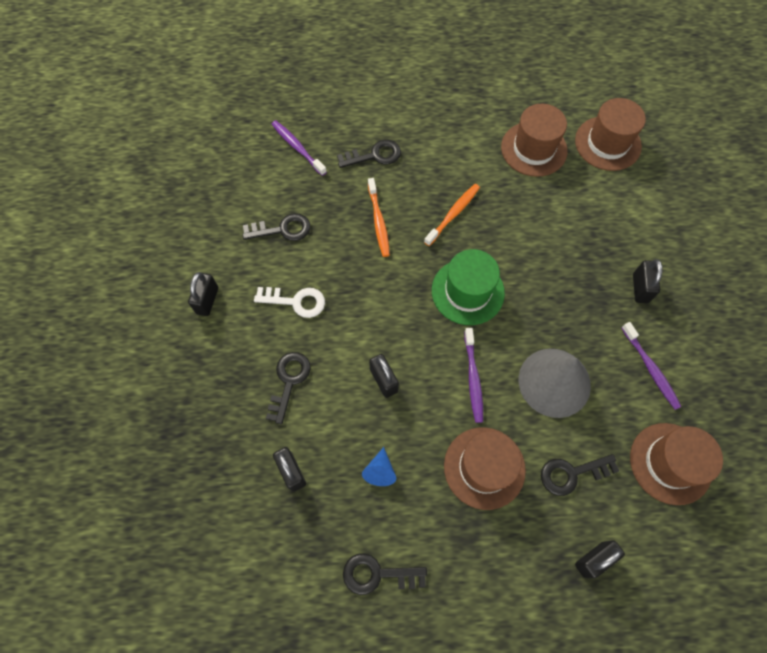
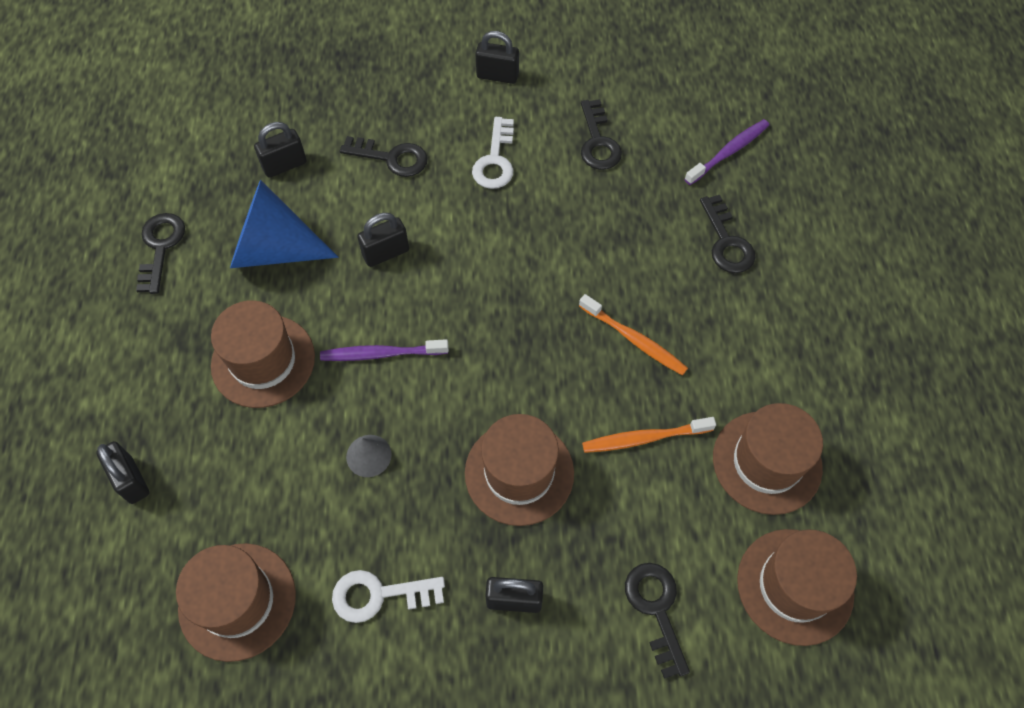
camera: 90 degrees right, 5 degrees down
blue cone [362,447,396,486] -> blue cone [230,180,338,268], size x2.24
orange toothbrush [368,178,390,257] -> orange toothbrush moved to [582,417,716,453]
green hat [432,249,505,325] -> none
grey cone [519,349,591,418] -> grey cone [346,435,392,477], size x0.45
black key [541,454,619,496] -> black key moved to [625,563,690,679]
purple toothbrush [622,322,682,410] -> white key [332,570,445,623]
none -> brown hat [465,414,574,526]

